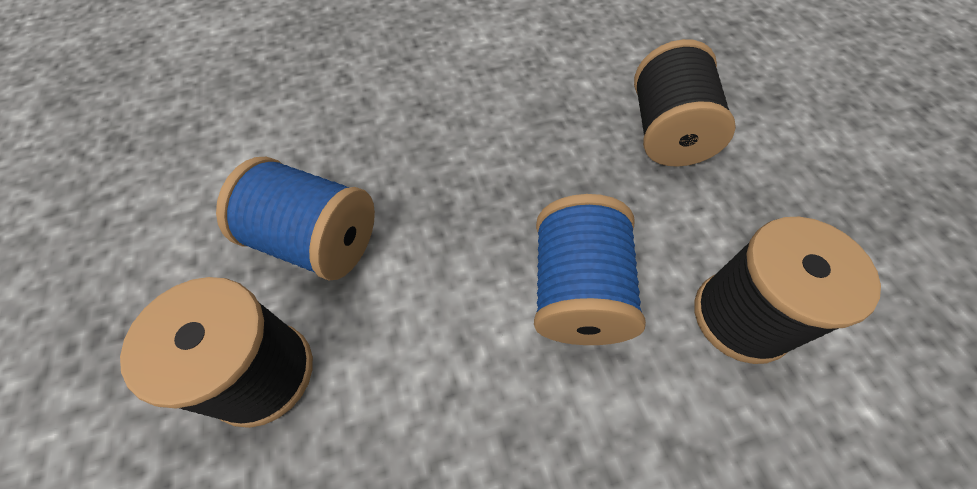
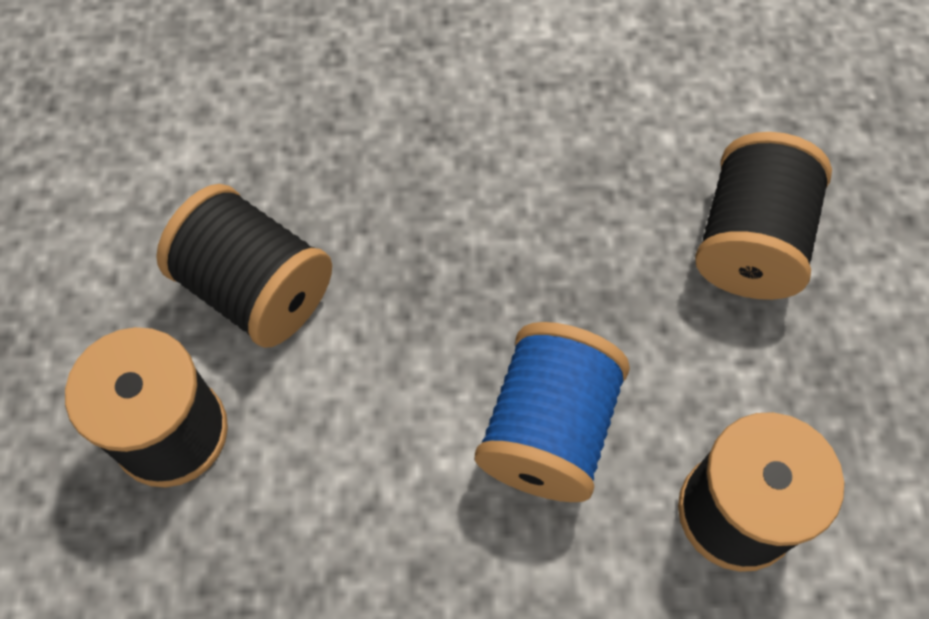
camera: 15 degrees right, 5 degrees up
blue spool [216,157,375,280] -> black spool [156,184,332,348]

